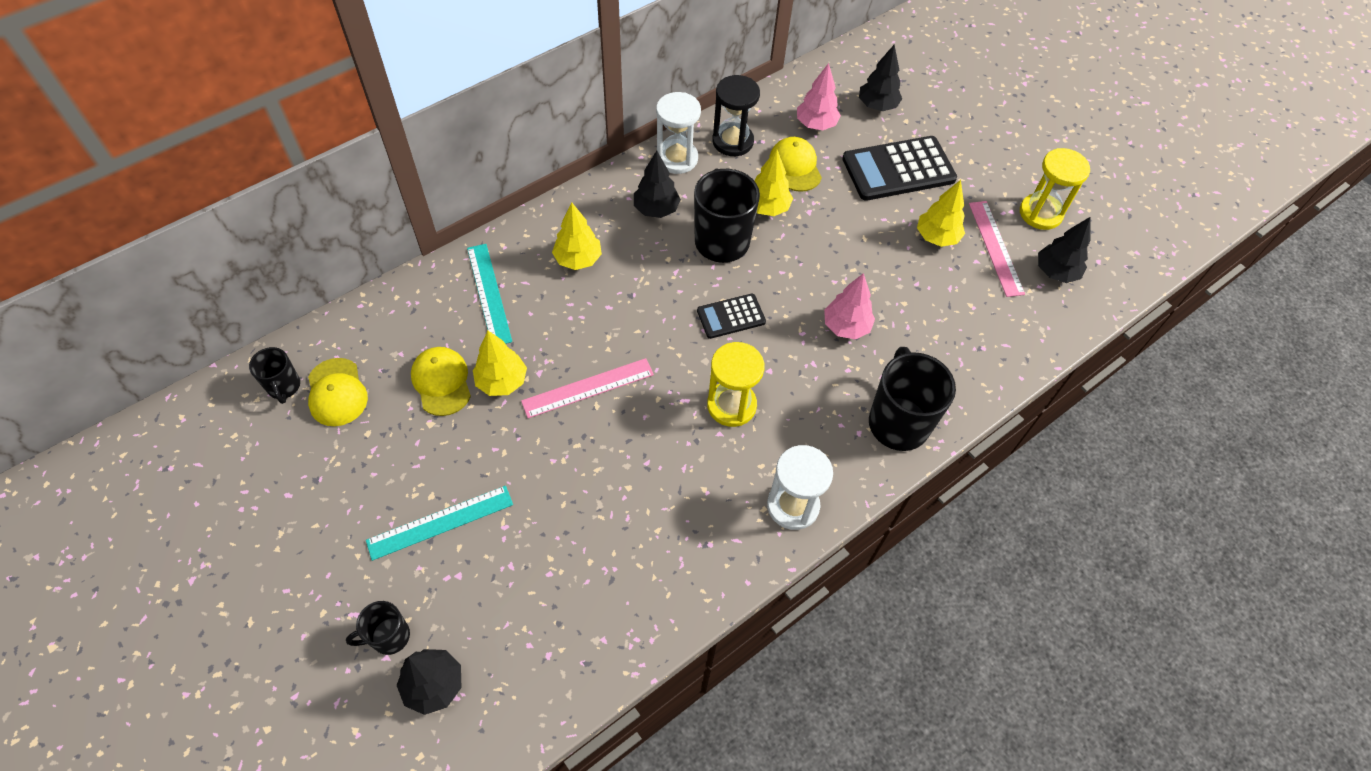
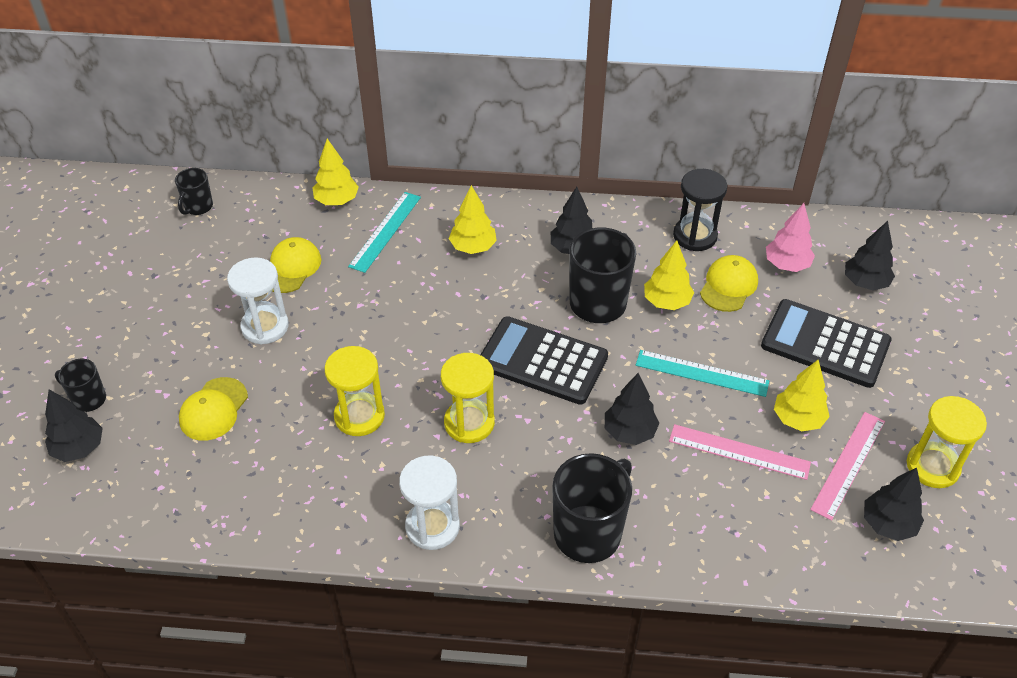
camera: 45 degrees right, 10 degrees down
yellow cap [308,358,368,426] -> yellow cap moved to [179,377,248,441]
turquoise ruler [366,486,513,561] -> turquoise ruler moved to [636,350,769,397]
yellow tree [473,331,527,396] -> yellow tree moved to [313,139,359,205]
pink ruler [521,358,654,418] -> pink ruler moved to [669,424,811,480]
white hourglass [656,92,701,174] -> white hourglass moved to [227,258,289,345]
black calculator [697,294,766,339] -> black calculator [480,316,608,405], size x1.83
pink tree [824,273,875,339] -> black tree [605,373,659,445]
none -> yellow hourglass [324,346,385,436]

